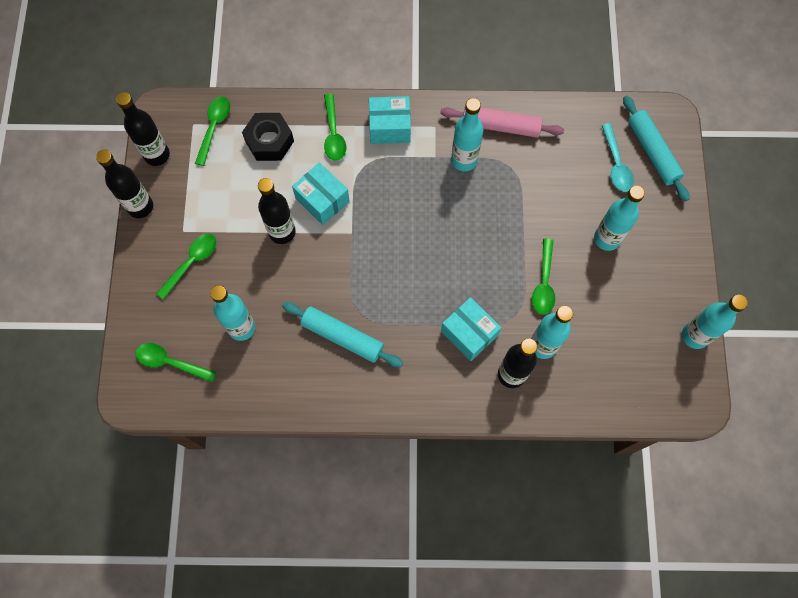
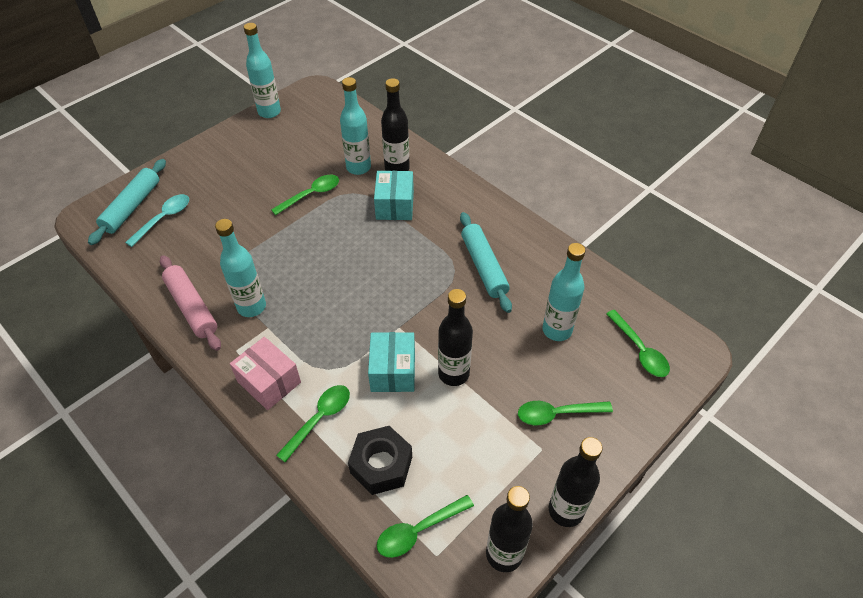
camera: 135 degrees left, 20 degrees down
turquoise box [369,96,411,144] -> pink box [230,337,301,410]
turquoise bottle [594,185,645,251] -> none

